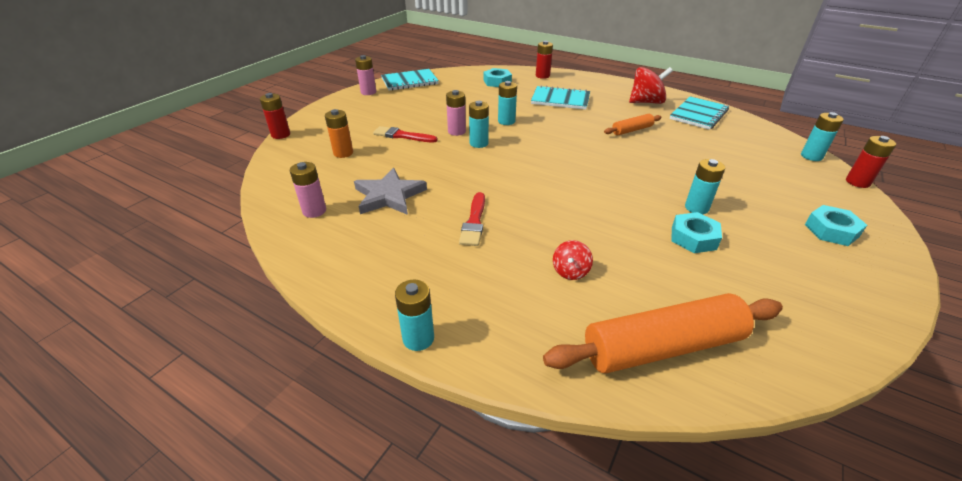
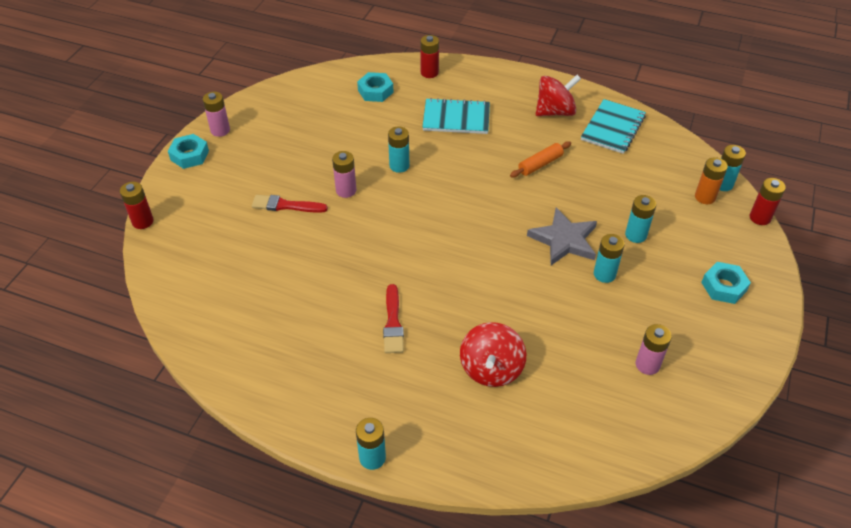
camera: 10 degrees left, 10 degrees up
pink battery [290,162,326,218] -> pink battery moved to [636,324,672,375]
orange battery [325,109,353,158] -> orange battery moved to [695,157,728,204]
grey star [354,168,427,215] -> grey star moved to [527,208,597,265]
turquoise notebook [381,69,439,91] -> none
turquoise battery [469,101,489,148] -> turquoise battery moved to [625,195,656,243]
orange rolling pin [543,293,783,373] -> none
red spinning top [553,240,593,280] -> red spinning top [460,322,526,387], size x1.85
turquoise nut [671,212,722,253] -> turquoise nut moved to [168,134,209,169]

